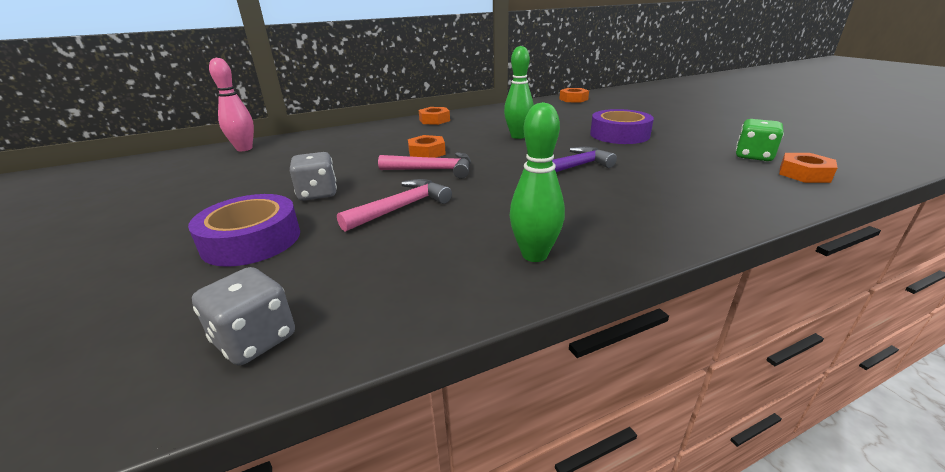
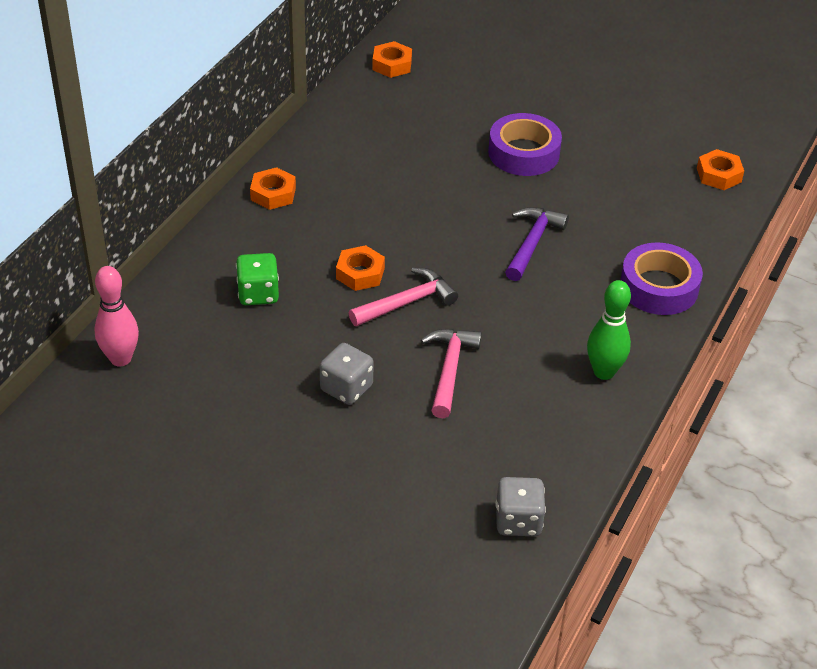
camera: 40 degrees left, 15 degrees up
purple tape [188,194,300,267] -> purple tape moved to [620,242,703,315]
green bowling pin [504,46,534,139] -> none
green dice [736,119,784,161] -> green dice moved to [236,253,279,305]

